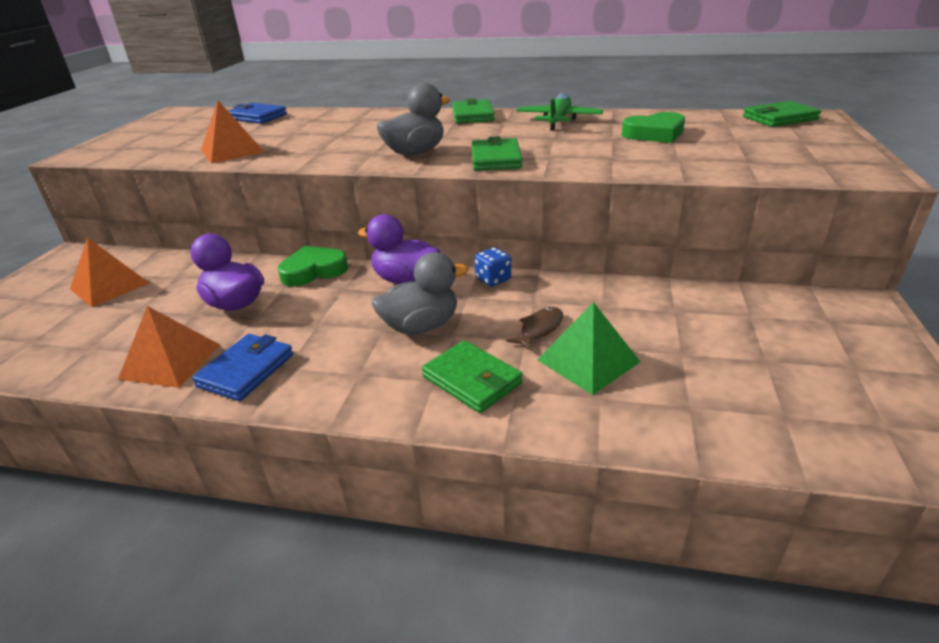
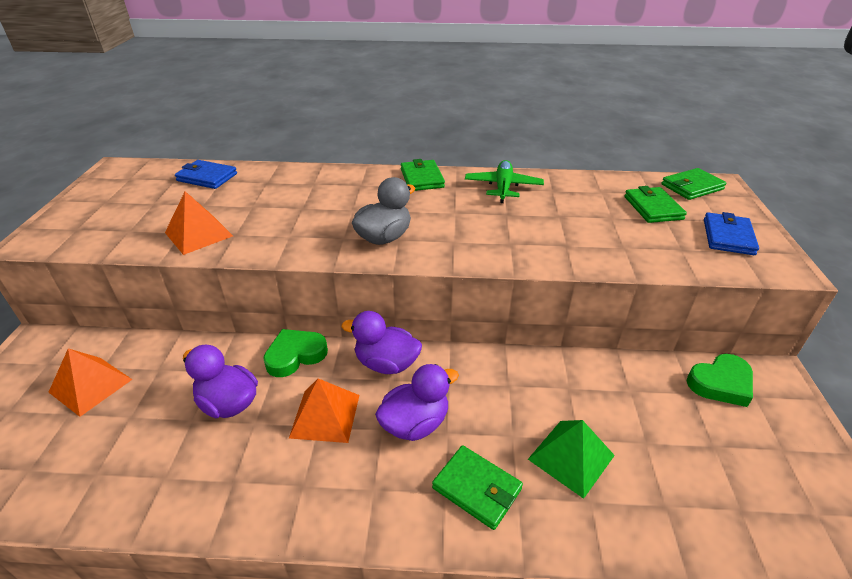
camera: 10 degrees left, 5 degrees up
orange pyramid [118,306,220,388] -> orange pyramid moved to [289,378,359,443]
blue wallet [192,334,293,401] -> blue wallet moved to [704,212,759,255]
grey duck [372,252,469,335] -> purple duck [375,364,459,441]
green wallet [472,136,522,171] -> green wallet moved to [624,186,687,223]
blue dice [475,247,511,287] -> none
brown fish [506,307,563,351] -> none
green heart [622,112,685,143] -> green heart moved to [687,354,753,407]

